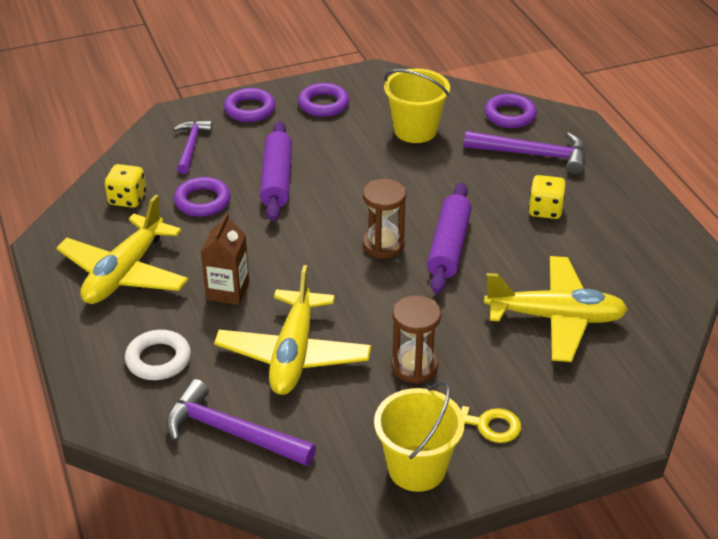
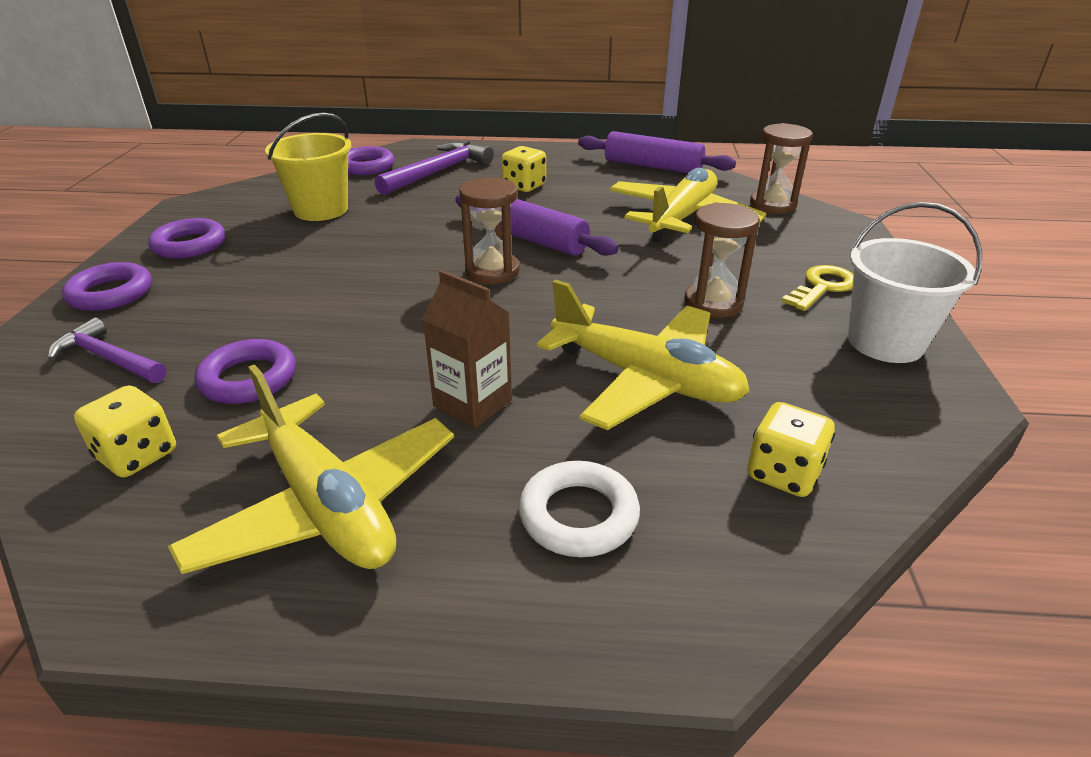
camera: 65 degrees left, 5 degrees down
purple hammer [166,379,316,466] -> yellow dice [747,402,835,497]
purple rolling pin [260,121,292,221] -> purple rolling pin moved to [578,131,736,173]
yellow bucket [374,381,465,492] -> white bucket [848,202,982,363]
none -> brown hourglass [750,123,813,214]

